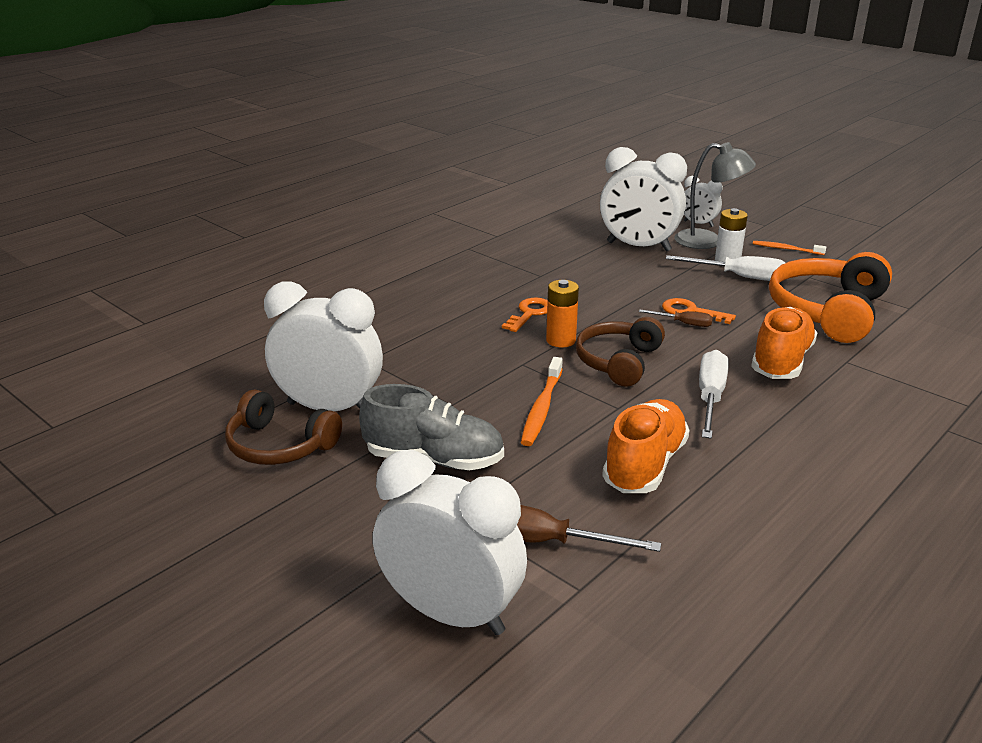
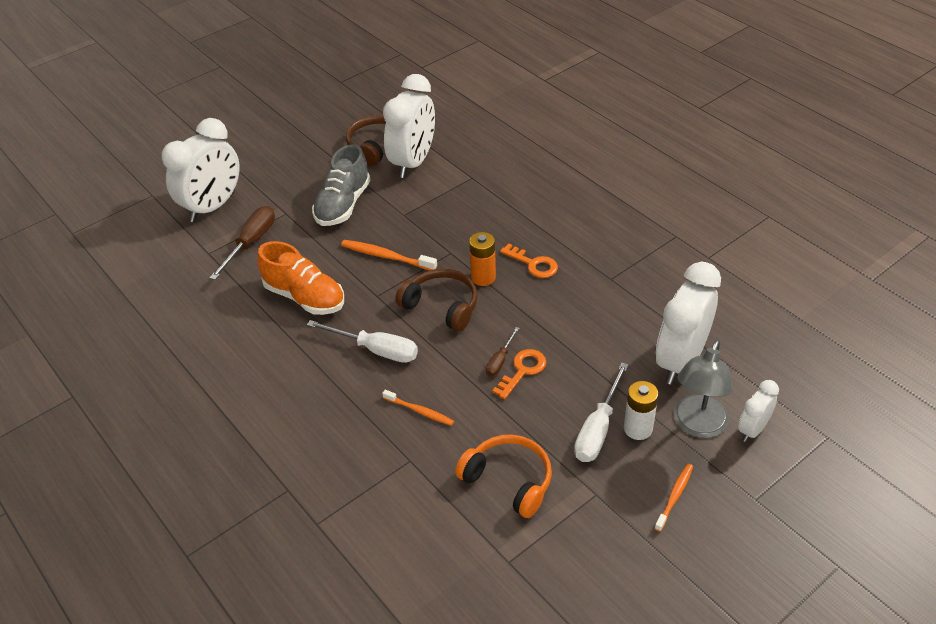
camera: 100 degrees right, 15 degrees up
orange shoe [751,307,817,379] -> orange toothbrush [382,390,454,426]
orange headphones [769,252,892,343] -> orange headphones [455,435,552,518], size x0.66

